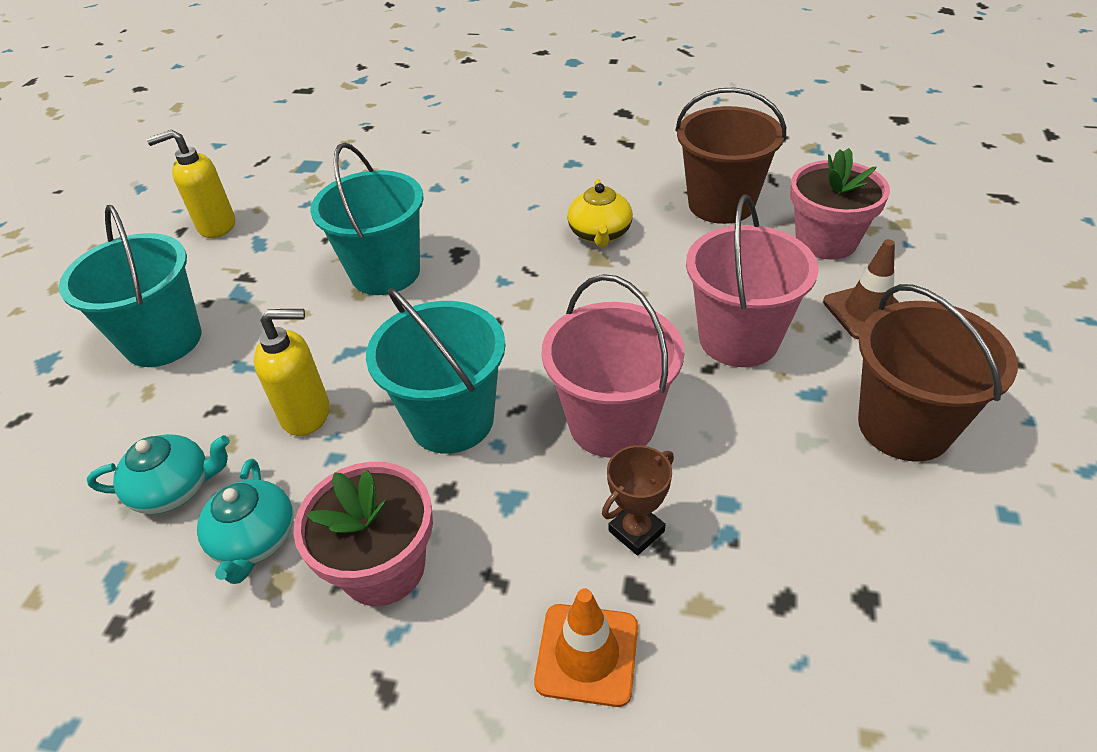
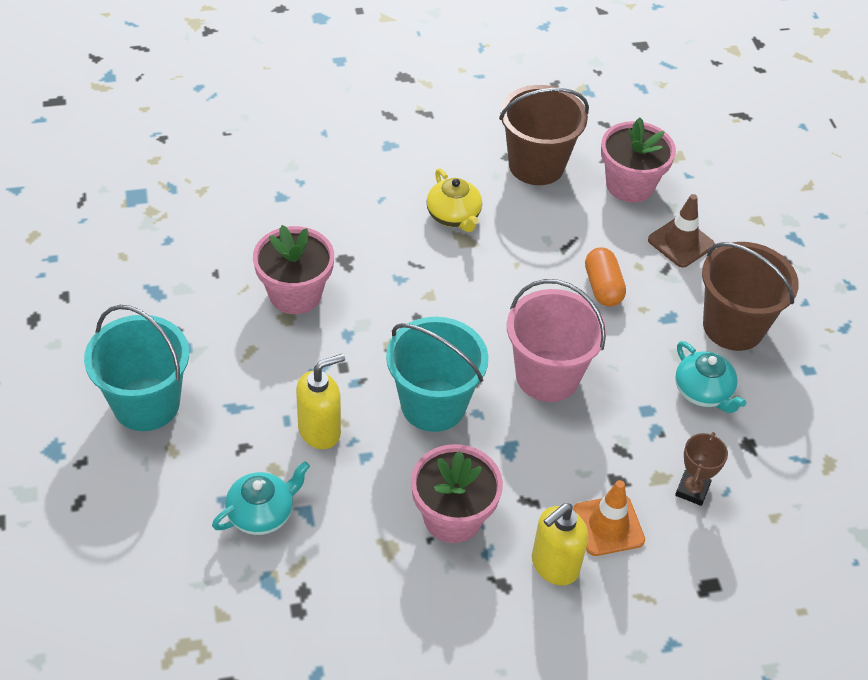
camera: 30 degrees left, 5 degrees up
yellow soap dispenser [147,129,235,238] -> yellow soap dispenser moved to [532,503,588,585]
turquoise teapot [197,458,294,584] -> turquoise teapot moved to [675,341,746,413]
turquoise bucket [310,143,424,295] -> pink flower pot [253,225,334,314]
brown trophy [602,445,674,556] -> brown trophy moved to [675,432,728,506]
pink bucket [686,194,819,367] -> orange capsule [585,247,626,307]

